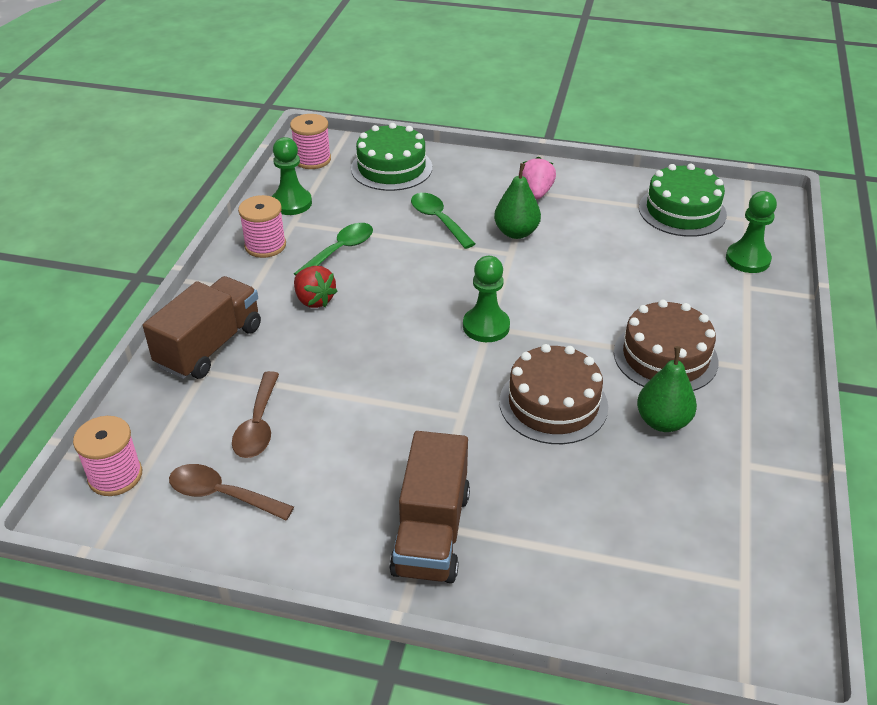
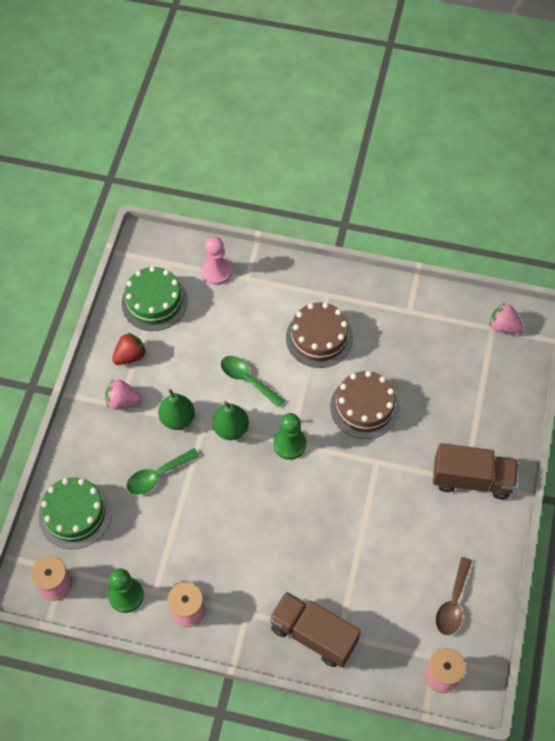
camera: 90 degrees left, 20 degrees up
brown spoon [232,371,279,458] -> none
green spoon [294,223,373,276] -> green spoon moved to [221,356,285,407]
red strawberry [294,266,338,308] -> red strawberry moved to [112,332,146,365]
green pear [637,346,697,432] -> green pear moved to [212,401,249,440]
green pawn [726,191,777,273] -> pink pawn [201,237,232,285]
none -> pink strawberry [490,303,524,334]

